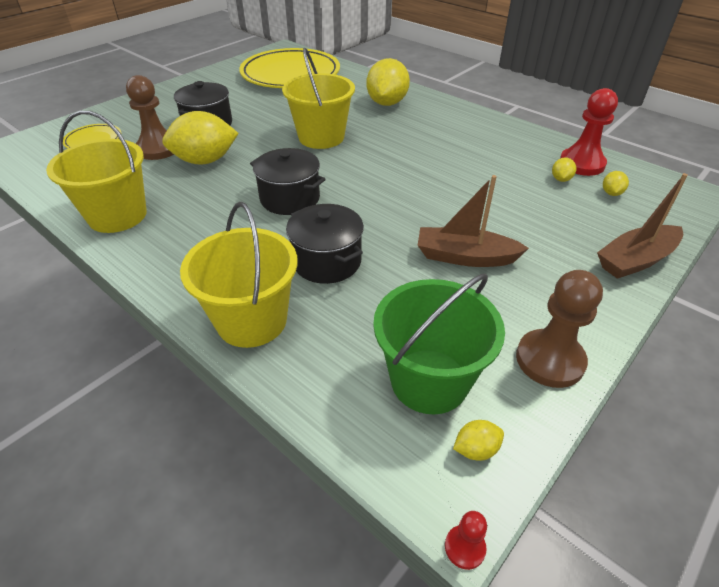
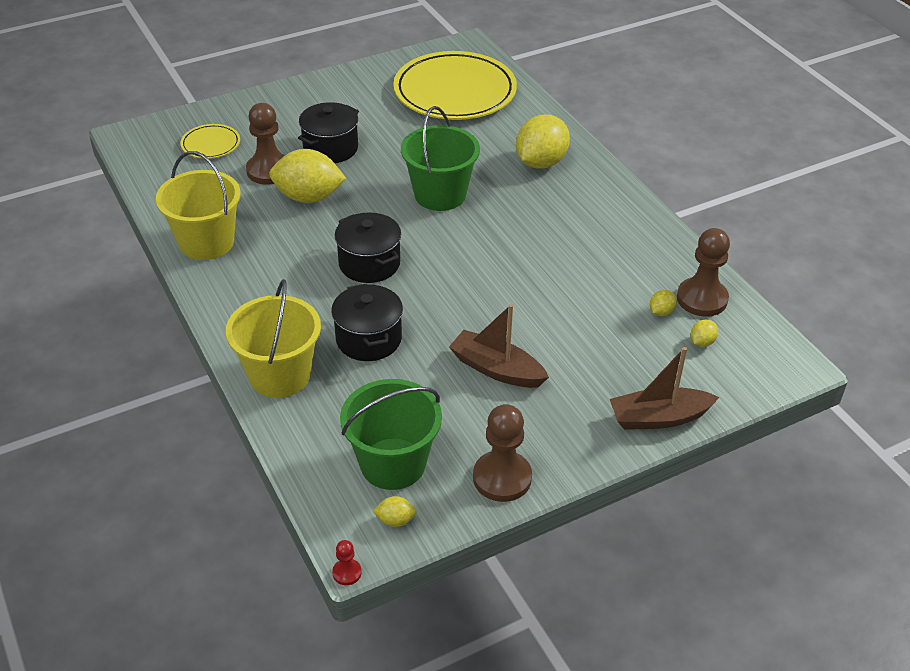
camera: 20 degrees right, 0 degrees up
yellow bucket [282,48,355,149] -> green bucket [401,106,480,211]
red pawn [560,88,618,176] -> brown pawn [677,228,730,317]

